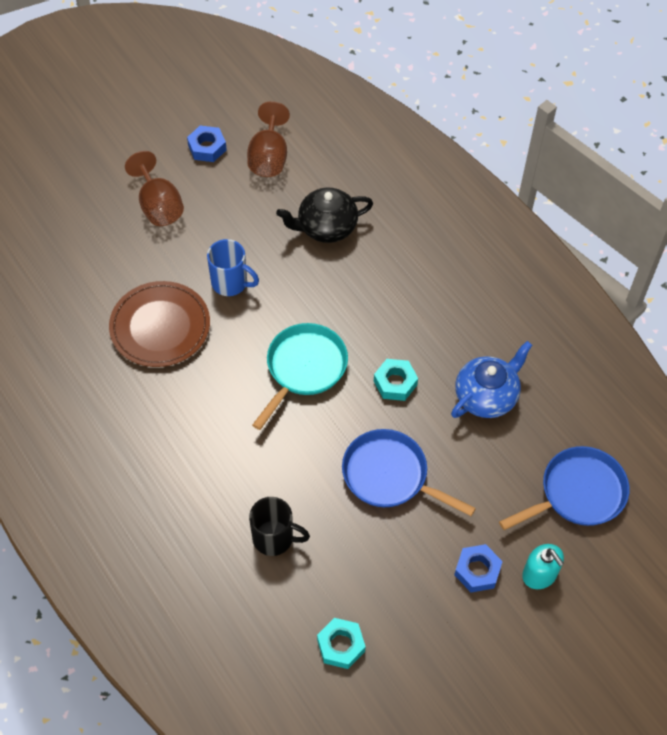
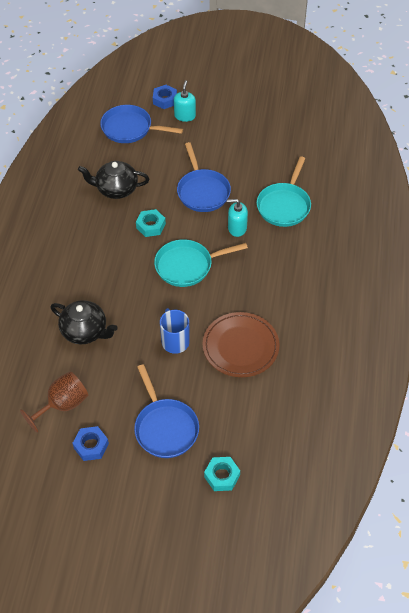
camera: 135 degrees left, 5 degrees down
brown goblet [125,151,184,226] -> blue pan [134,364,199,458]
black mug [249,497,310,556] -> turquoise pan [257,156,311,227]
turquoise nut [317,618,366,669] -> turquoise nut moved to [204,457,240,491]
blue teapot [451,341,532,418] -> black teapot [78,161,149,199]
blue nut [454,544,503,592] -> blue nut moved to [153,85,177,109]
none -> turquoise soap dispenser [227,199,248,237]

